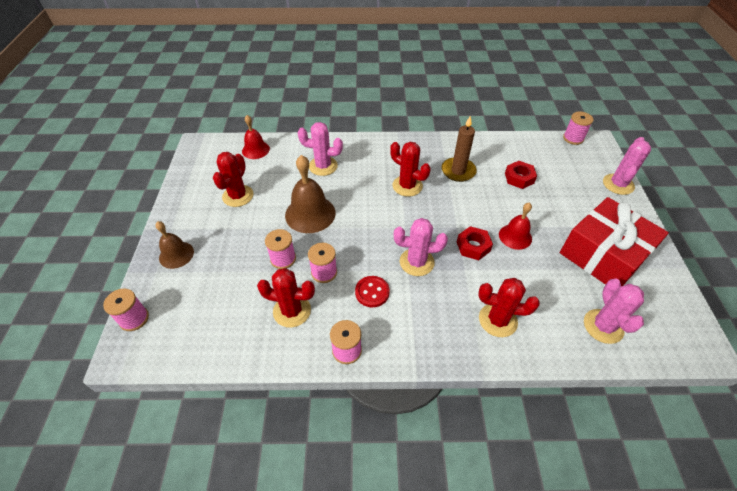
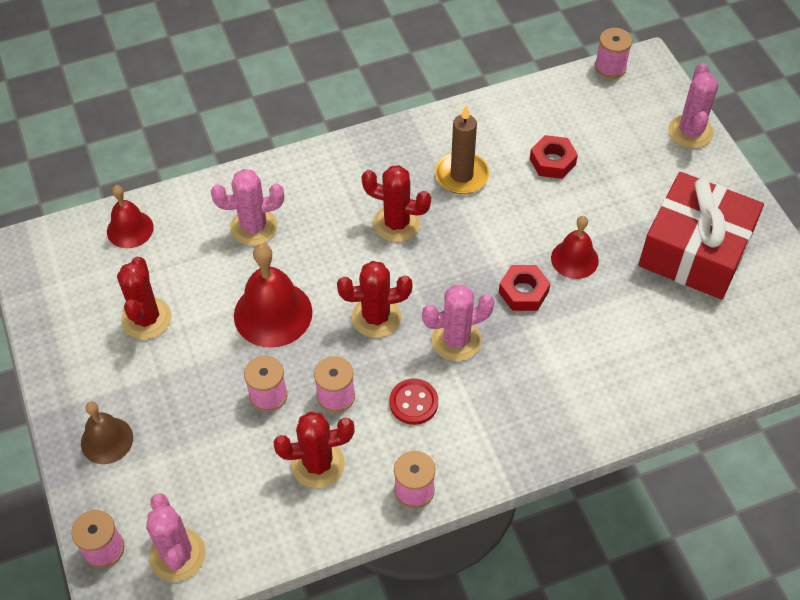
camera: 20 degrees left, 5 degrees up
brown bell [285,155,336,233] -> red bell [234,244,313,348]
red cactus [478,278,540,337] -> red cactus moved to [337,261,413,338]
pink cactus [584,279,644,344] -> pink cactus moved to [146,493,206,582]

